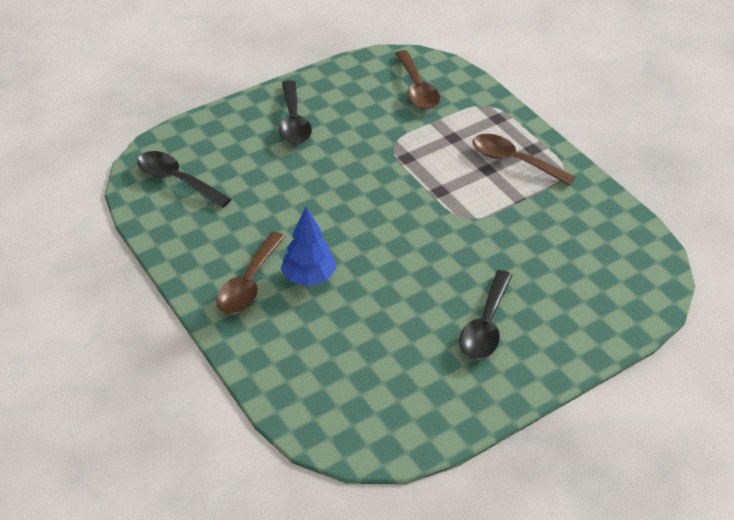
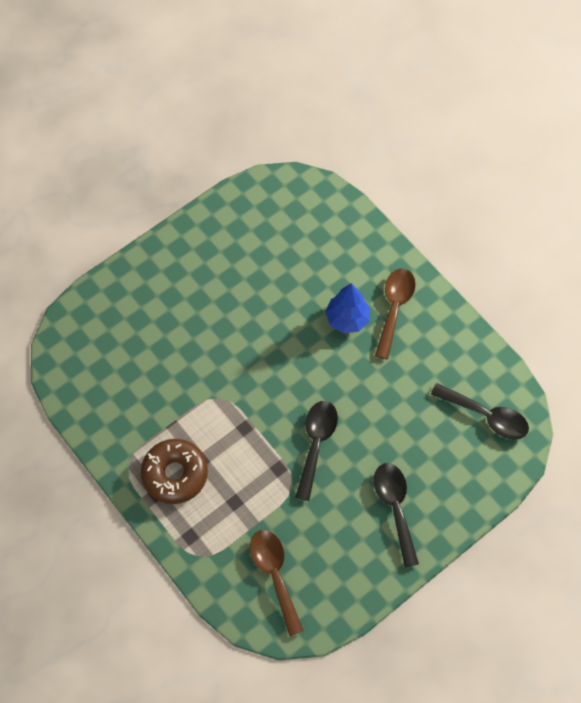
camera: 175 degrees right, 20 degrees up
black spoon [459,270,513,360] -> black spoon moved to [295,401,338,501]
brown spoon [472,134,575,186] -> brown donut [141,439,208,504]

